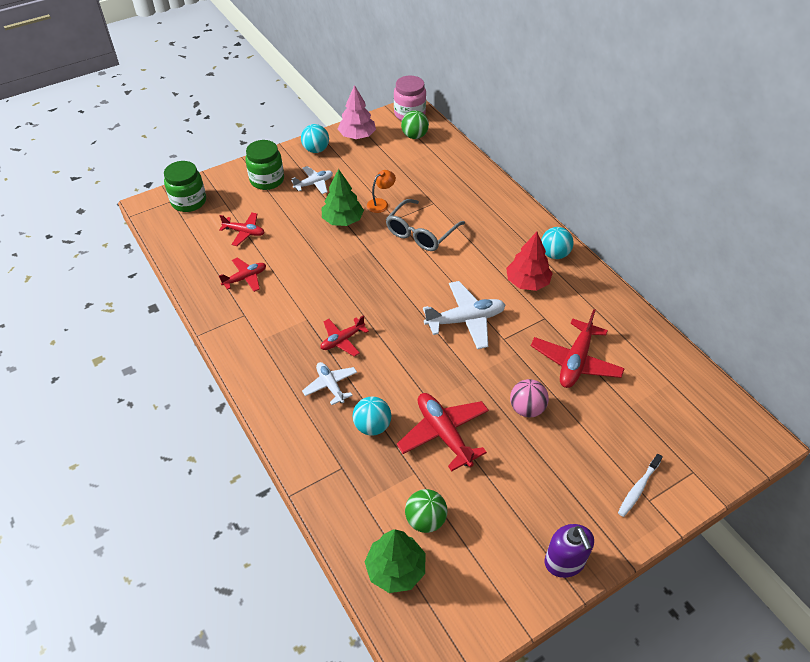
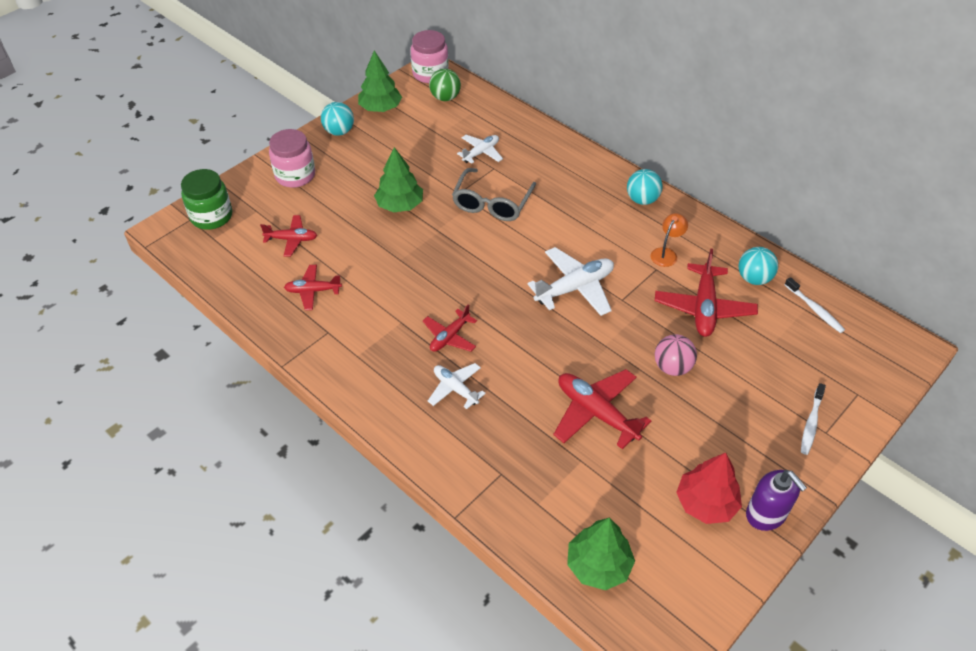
camera: 15 degrees left, 0 degrees up
red plane [219,257,266,292] -> red plane turned 135 degrees counterclockwise [284,265,342,310]
green jar [245,140,284,190] -> pink jar [269,129,315,188]
white plane [291,166,333,194] -> white plane moved to [457,135,503,164]
pink tree [338,85,376,139] -> green tree [358,50,402,112]
turquoise ball [353,397,391,436] -> turquoise ball moved to [739,247,778,285]
orange lamp [367,170,396,213] -> orange lamp moved to [651,213,688,267]
green ball [405,489,448,533] -> none
red tree [506,232,553,291] -> red tree moved to [676,453,742,524]
none -> white toothbrush [785,277,845,333]

